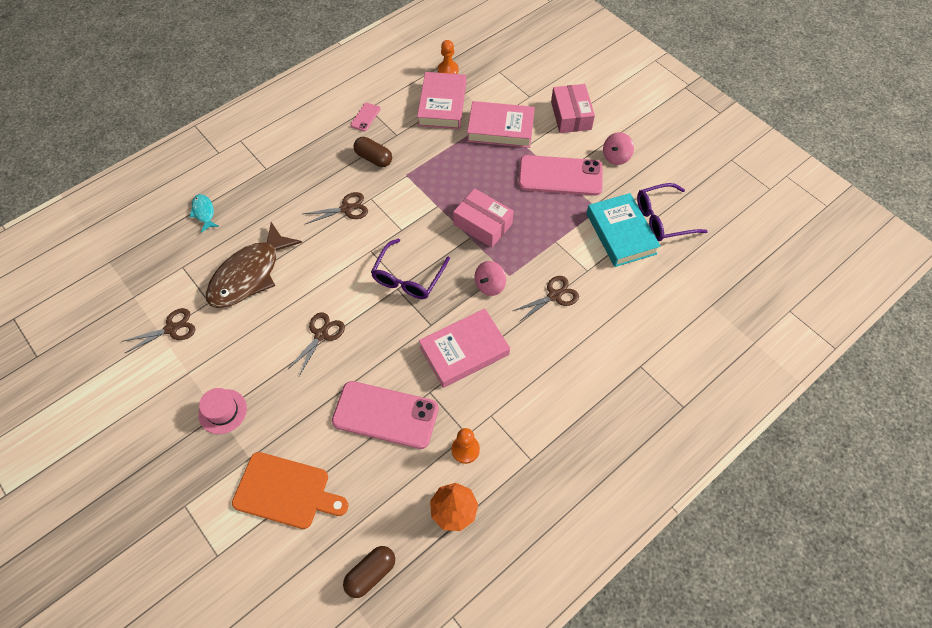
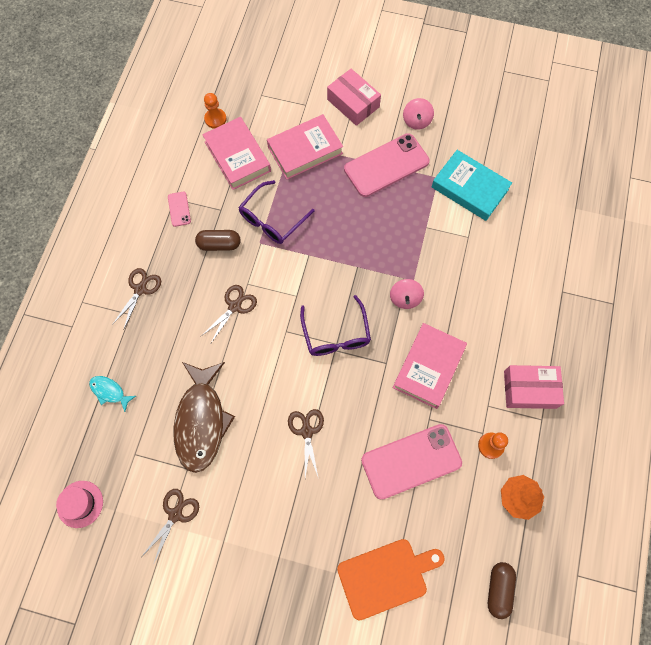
camera: 35 degrees left, 10 degrees up
pink hat [198,388,247,434] -> pink hat moved to [56,481,103,528]
pink box [453,188,514,247] -> pink box moved to [504,365,564,409]
brown scissors [513,276,579,322] -> brown scissors moved to [112,268,161,329]
purple glasses [637,183,708,241] -> purple glasses moved to [238,180,315,244]

